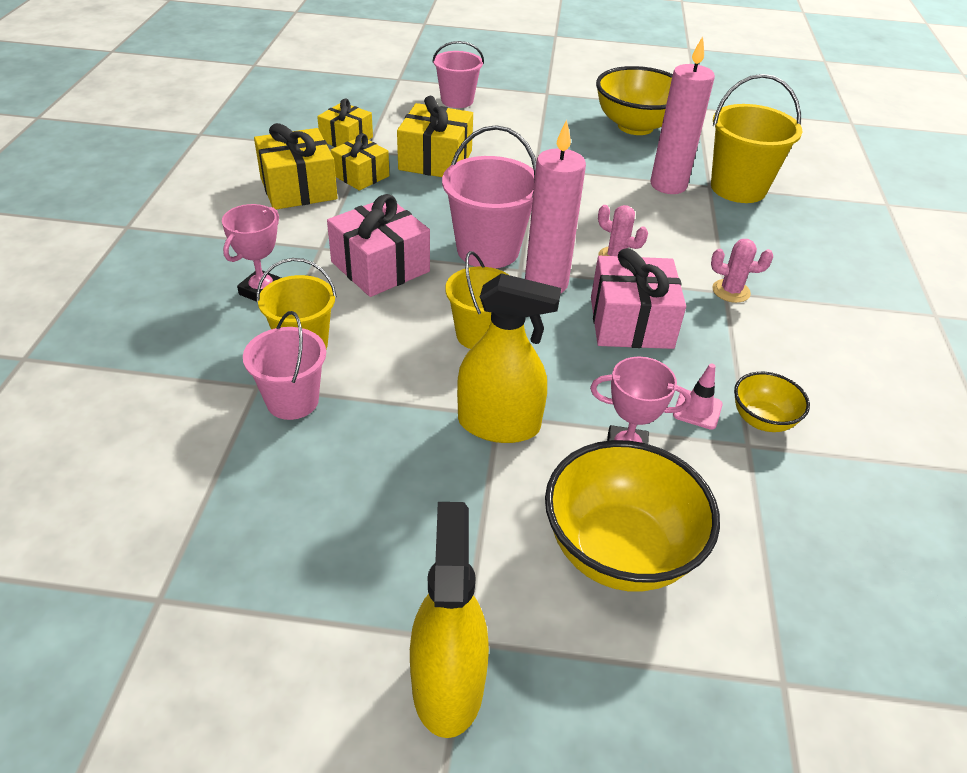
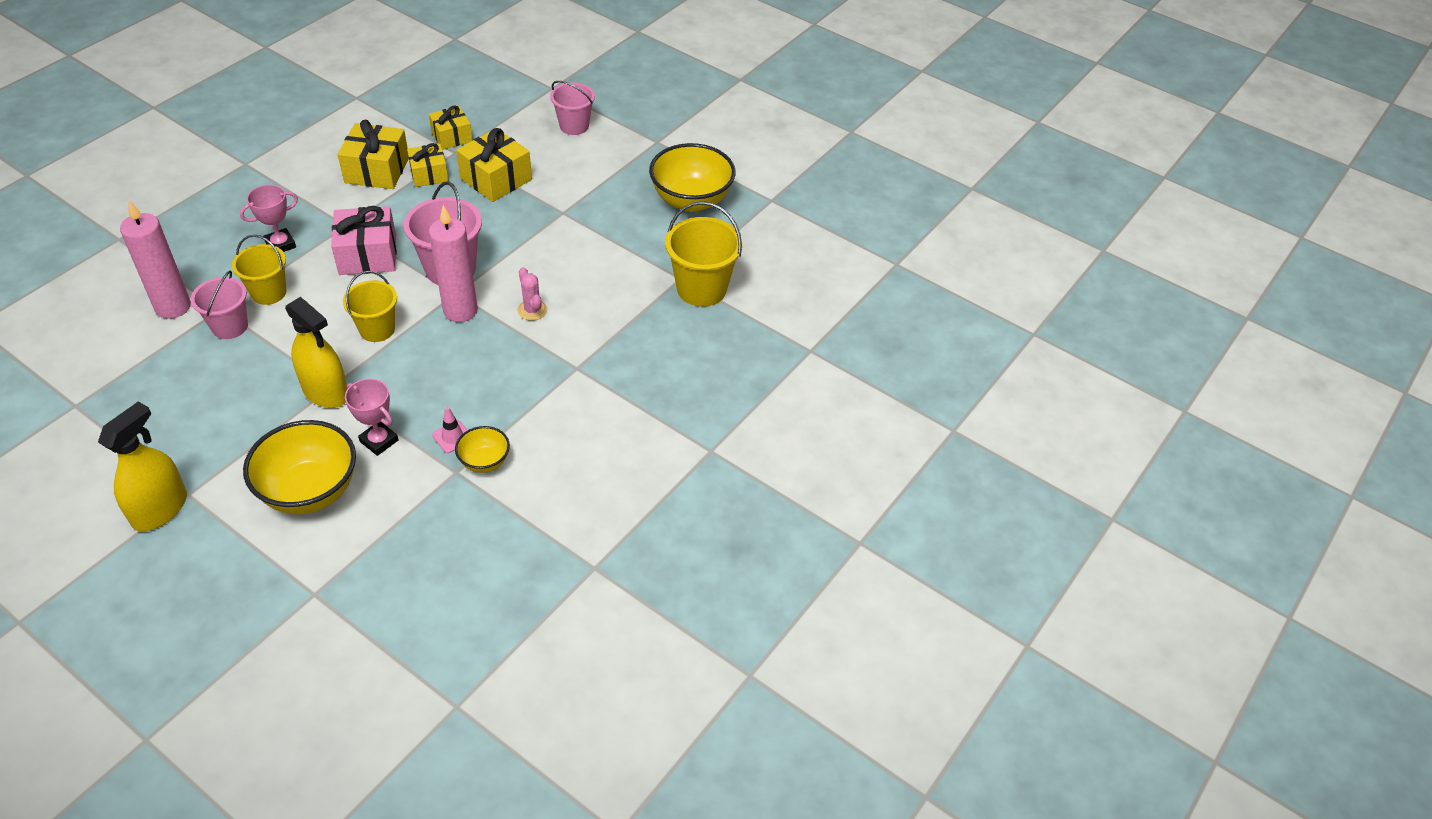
camera: 30 degrees right, 5 degrees up
pink gift [591,248,686,349] -> none
pink candle [650,36,715,194] -> pink candle moved to [120,200,191,319]
pink cactus [711,239,773,303] -> none

